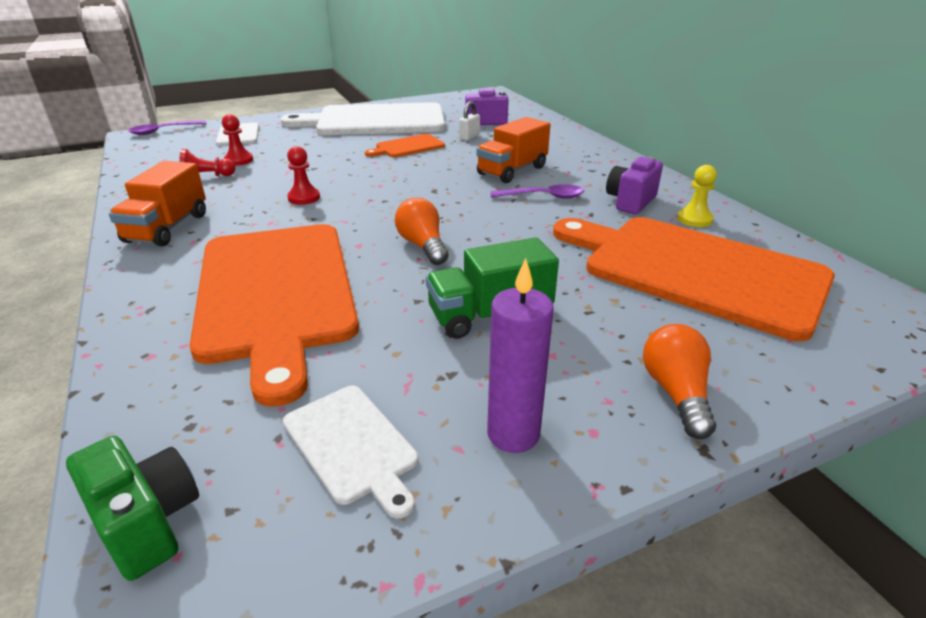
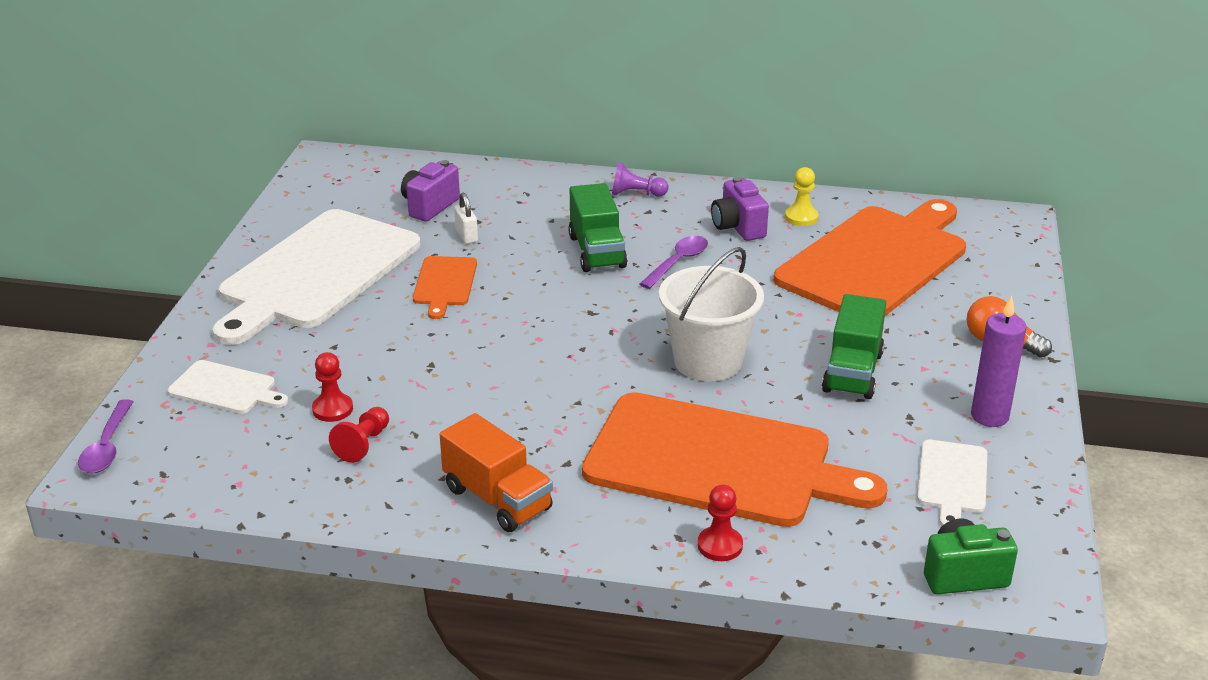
camera: 55 degrees left, 0 degrees up
white cutting board [283,386,418,518] -> white cutting board turned 105 degrees clockwise [917,440,987,526]
red pawn [287,146,320,205] -> red pawn moved to [698,485,743,561]
orange light bulb [395,198,449,265] -> white bucket [659,247,764,381]
orange truck [476,117,550,183] -> green truck [568,183,628,272]
orange cutting board [553,217,835,341] -> orange cutting board turned 150 degrees clockwise [774,199,966,316]
none -> purple pawn [612,162,668,197]

